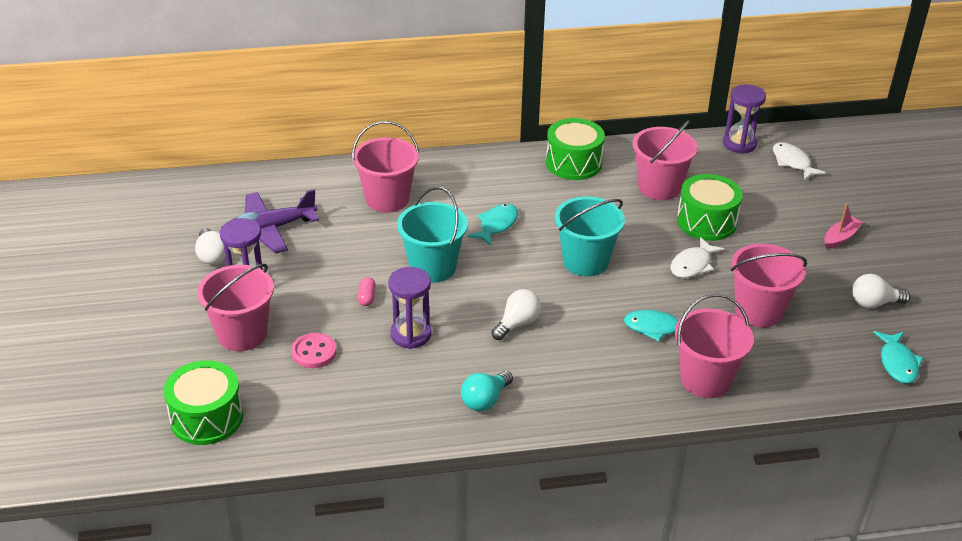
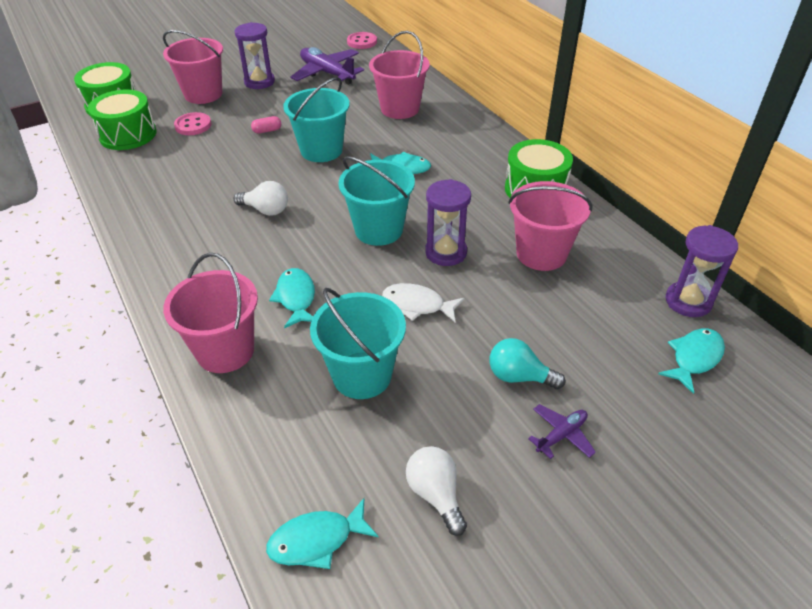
camera: 70 degrees right, 5 degrees up
white light bulb [195,228,226,265] -> none
purple hourglass [388,267,432,349] -> purple hourglass moved to [425,179,471,266]
turquoise light bulb [461,371,513,411] -> turquoise light bulb moved to [490,338,566,389]
green drum [677,174,743,241] -> green drum moved to [88,90,157,150]
pink bucket [731,244,807,327] -> turquoise bucket [310,288,406,399]
white fish [773,142,826,180] -> turquoise fish [658,328,725,394]
pink boat [824,203,863,249] -> purple plane [528,404,596,459]
none -> pink button [347,32,377,49]

